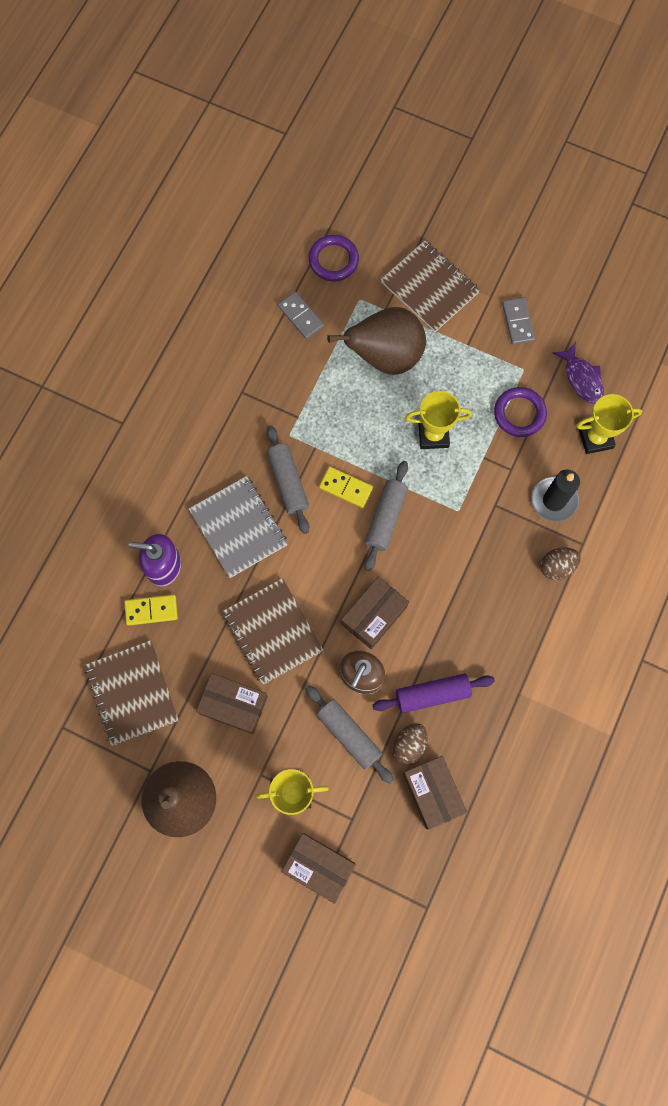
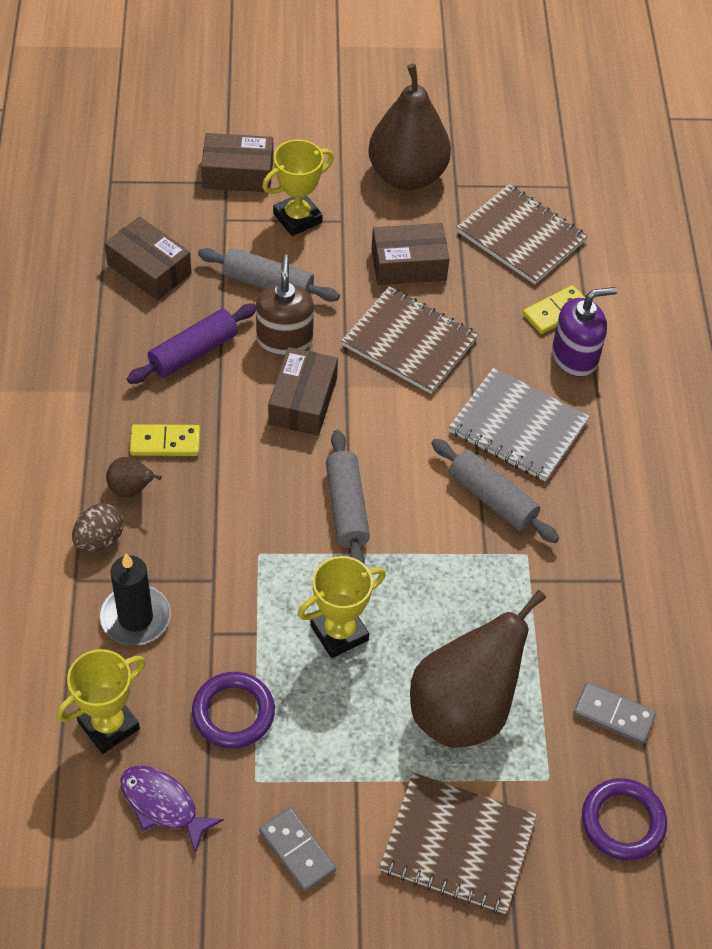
camera: 150 degrees right, 20 degrees down
yellow domino [319,466,373,508] -> yellow domino moved to [130,424,200,456]
brown egg [393,723,427,764] -> none
none -> brown pear [106,457,162,498]

